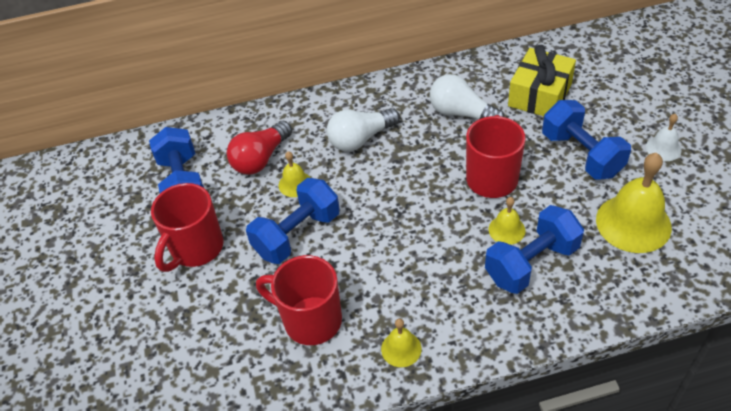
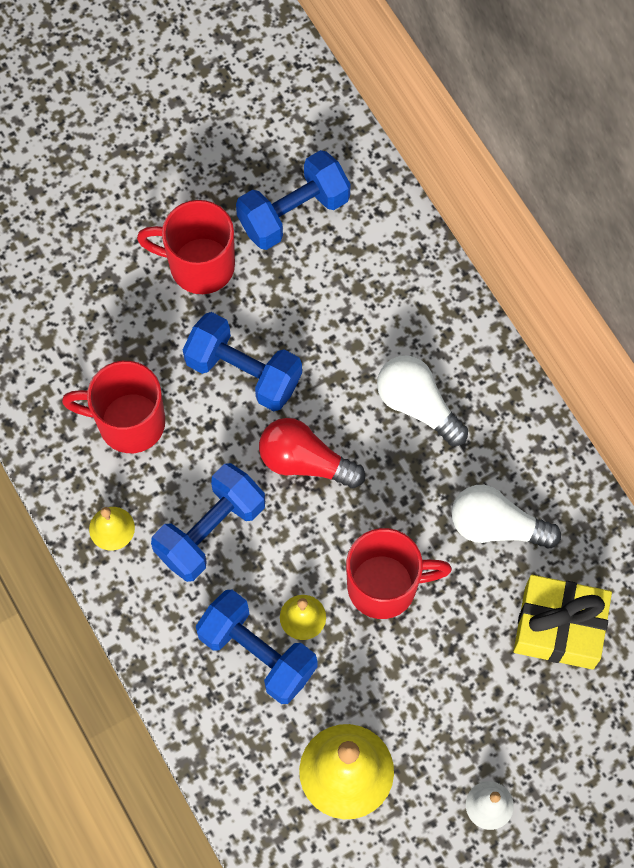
camera: 70 degrees right, 20 degrees up
red light bulb [227,120,292,175] -> red light bulb moved to [259,418,365,488]
red mug [256,255,342,345] -> red mug turned 90 degrees counterclockwise [62,361,165,453]
yellow bell [279,151,310,197] -> none
white light bulb [430,74,504,120] -> white light bulb turned 90 degrees counterclockwise [452,485,561,548]
blue dumbbell [542,100,631,179] -> blue dumbbell moved to [151,463,265,582]

